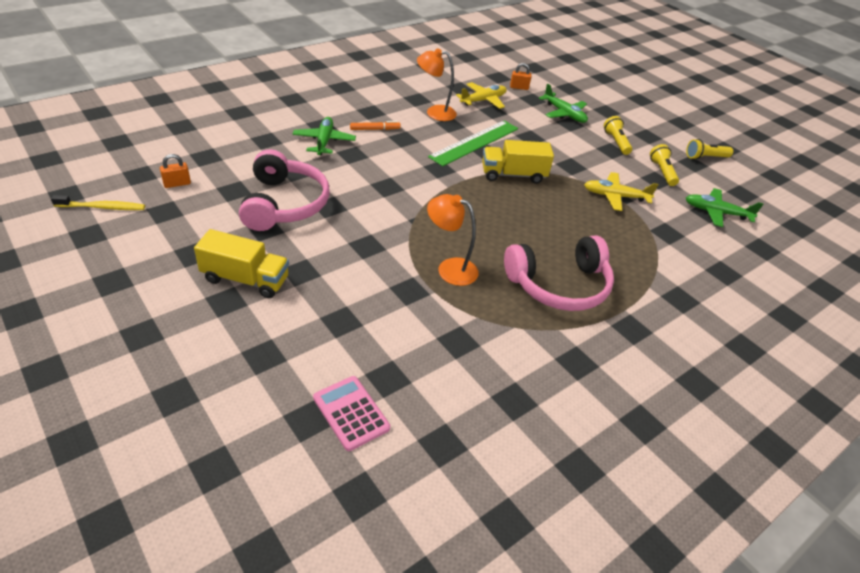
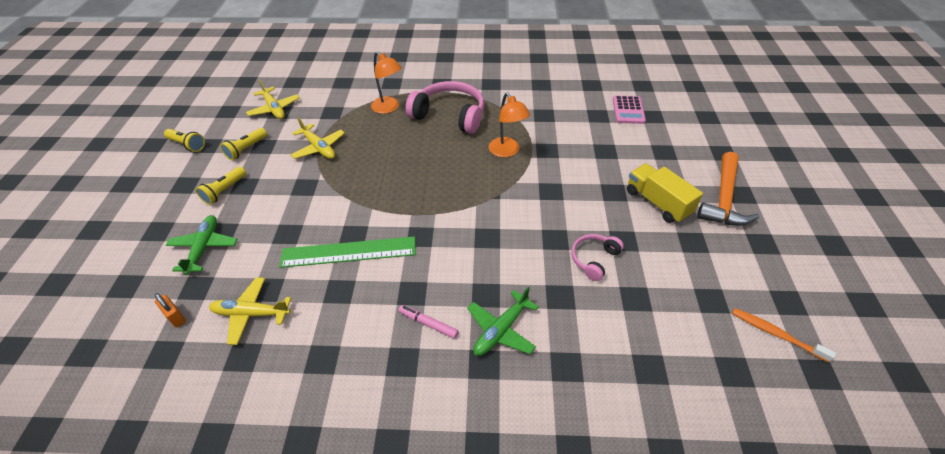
camera: 135 degrees left, 5 degrees up
yellow toothbrush [51,195,145,210] -> orange toothbrush [732,308,836,362]
orange padlock [160,154,191,188] -> none
pink headphones [239,149,330,231] -> pink headphones [571,234,624,281], size x0.53
orange marker [350,121,401,130] -> pink marker [398,305,459,339]
orange lamp [417,48,457,121] -> orange lamp moved to [371,51,402,114]
yellow truck [482,140,554,184] -> none
green plane [686,188,763,227] -> yellow plane [246,79,300,119]
none -> orange hammer [697,152,759,226]

